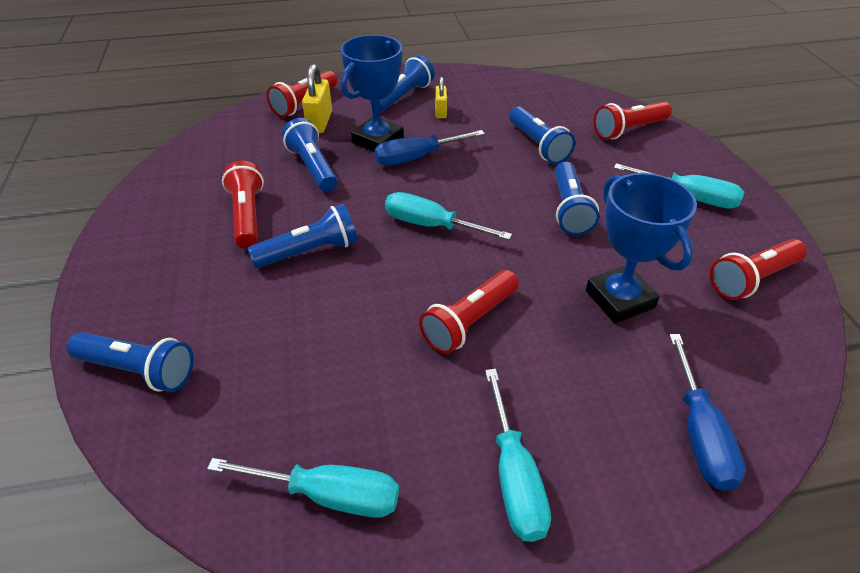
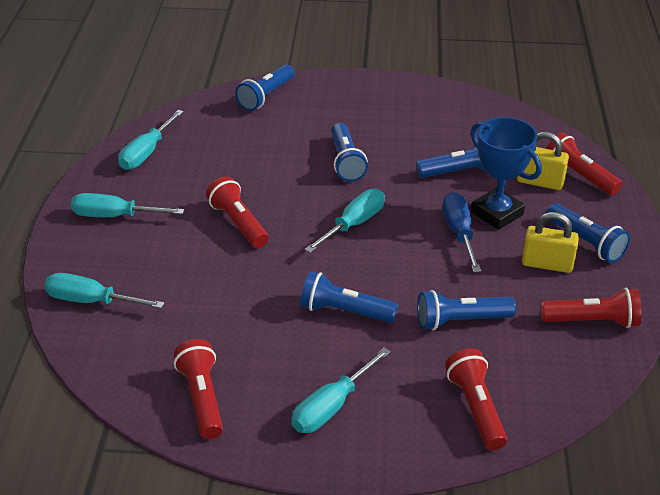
camera: 105 degrees right, 5 degrees down
red flashlight [222,160,264,248] -> red flashlight moved to [540,288,641,328]
yellow padlock [435,77,447,118] -> yellow padlock [522,212,579,273], size x1.60
blue trophy [586,173,697,323] -> none
blue screwdriver [669,334,746,491] -> turquoise screwdriver [44,273,164,309]

